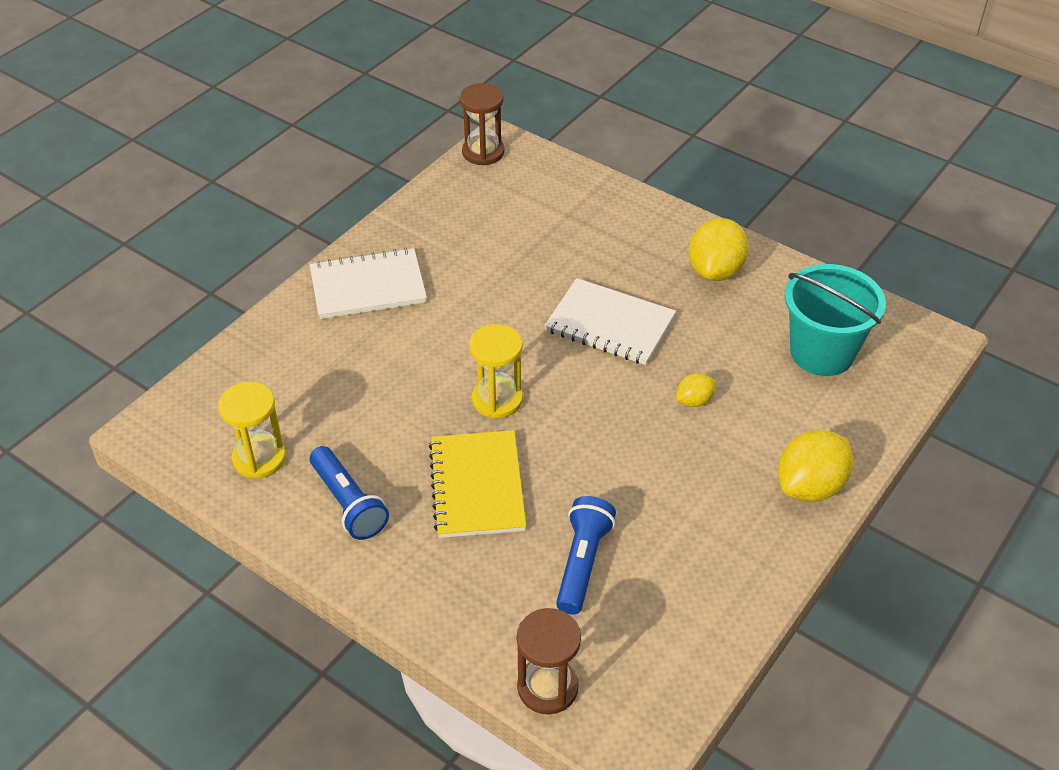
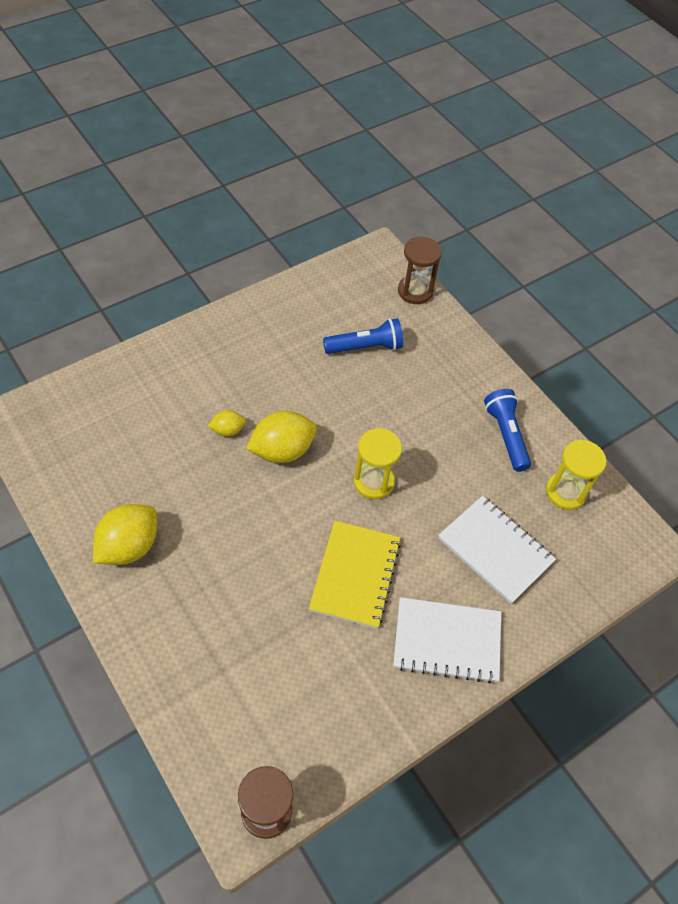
camera: 165 degrees left, 10 degrees up
yellow notebook [429,430,526,538] -> yellow notebook moved to [309,521,401,629]
white notebook [544,278,676,365] -> white notebook moved to [438,496,556,604]
blue flashlight [556,496,616,615] -> blue flashlight turned 135 degrees counterclockwise [323,318,403,354]
yellow lemon [778,430,853,502] -> yellow lemon moved to [246,411,317,463]
turquoise bucket [785,264,886,376] -> none

